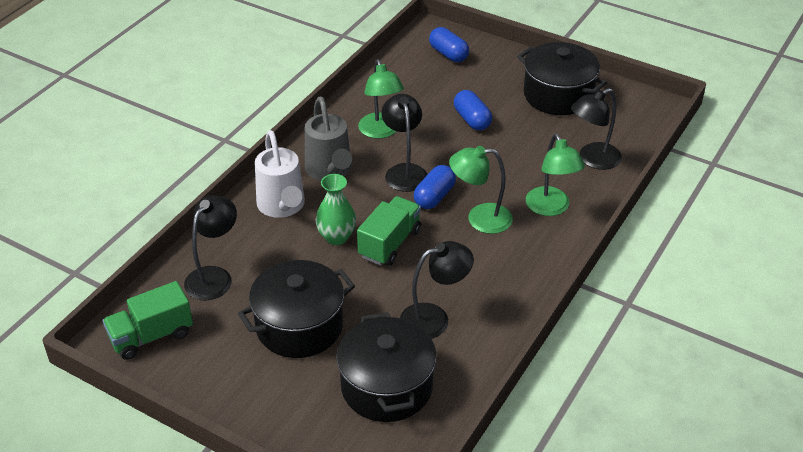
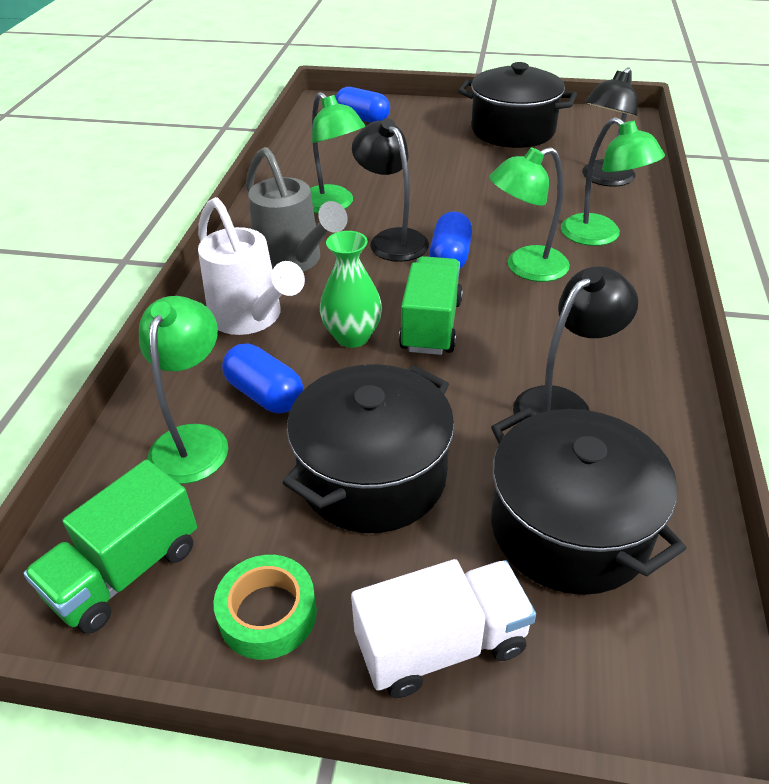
camera: 20 degrees left, 0 degrees up
black lamp [184,195,237,301] -> green lamp [139,296,228,484]
blue capsule [454,90,492,131] -> blue capsule moved to [222,343,303,413]
none -> green tape [214,555,317,660]
none -> white truck [351,559,536,698]

